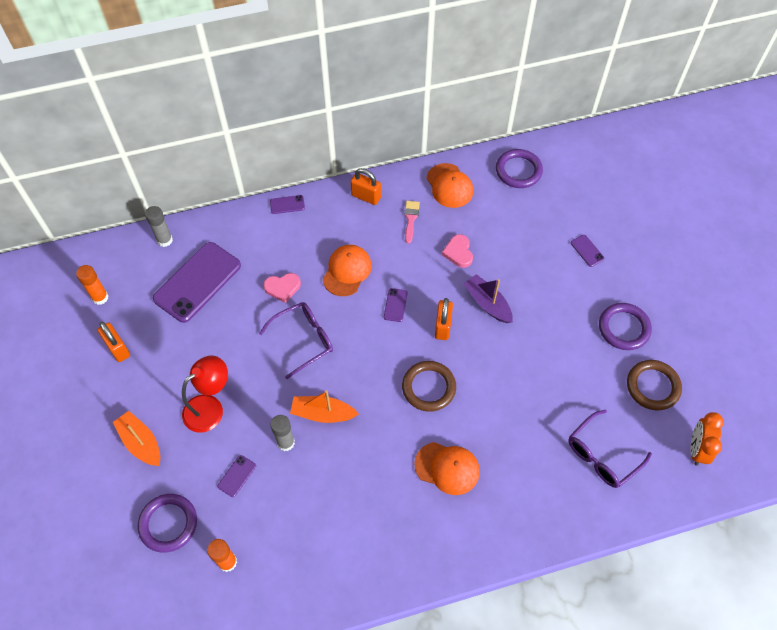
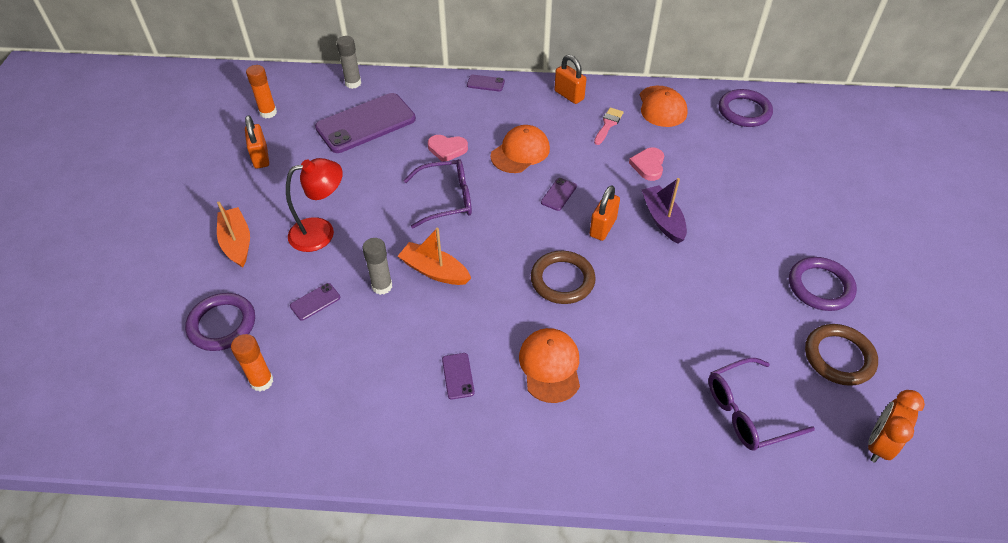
camera: 20 degrees right, 10 degrees down
orange cap [414,442,480,495] -> orange cap turned 135 degrees counterclockwise [519,328,580,403]
purple phone [571,235,605,267] -> purple phone moved to [442,353,475,400]

